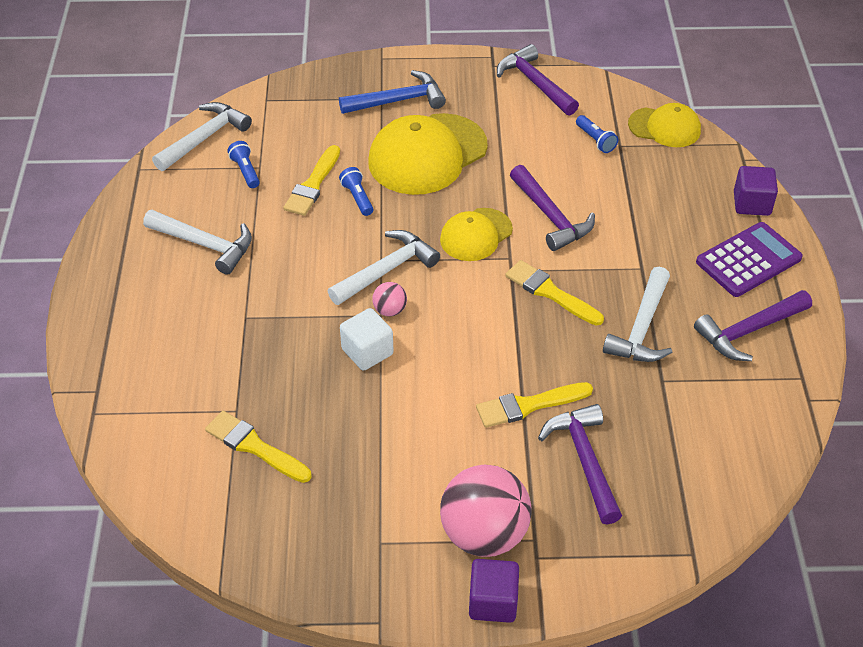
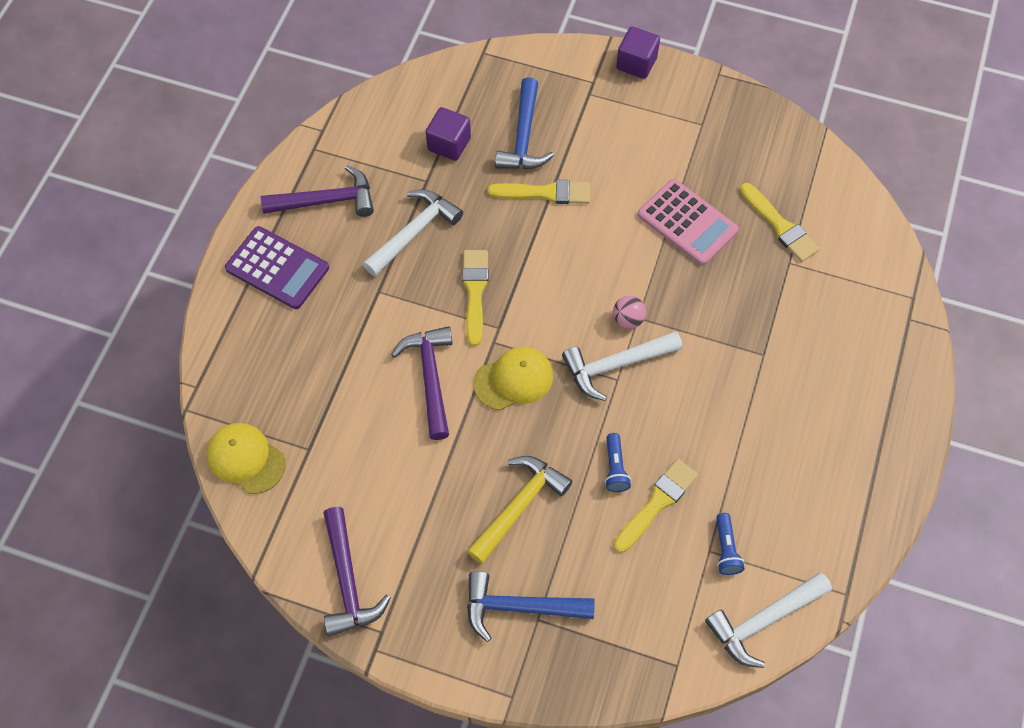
camera: 160 degrees left, 15 degrees up
white hammer [143,210,252,275] -> none
white cube [340,308,394,371] -> none
yellow cap [368,113,488,195] -> yellow hammer [467,456,573,564]
pink ball [440,465,532,557] -> none
yellow brush [505,260,604,326] -> yellow brush turned 150 degrees counterclockwise [462,250,488,346]
purple hammer [538,404,622,524] -> blue hammer [495,77,554,169]
blue flashlight [576,115,618,153] -> none
purple calculator [696,222,803,297] -> purple calculator turned 135 degrees counterclockwise [225,226,329,309]
purple cube [734,166,778,216] -> purple cube moved to [426,107,471,161]
none -> pink calculator [638,179,739,265]

